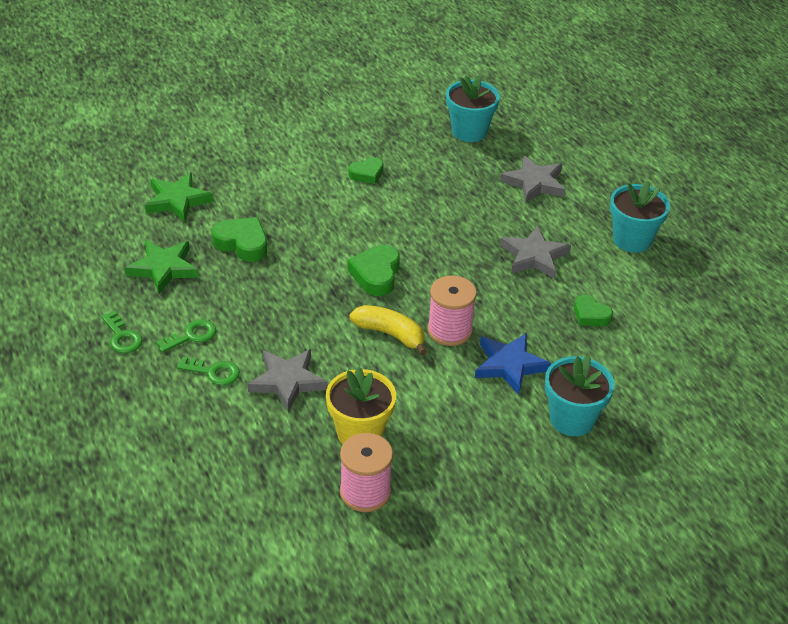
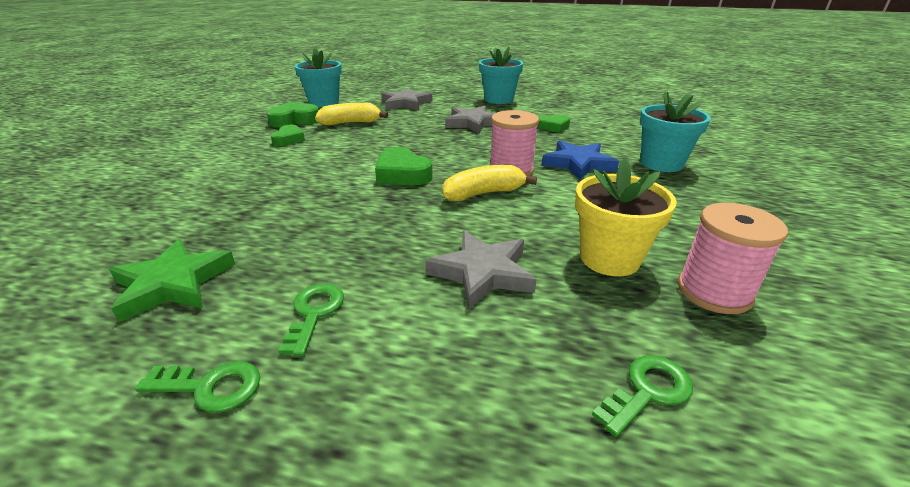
camera: 50 degrees left, 10 degrees down
green star [145,172,213,223] -> none
green key [177,357,240,385] -> green key moved to [592,355,693,437]
green heart [212,217,267,262] -> green heart moved to [266,102,319,128]
none -> yellow banana [315,103,388,125]

